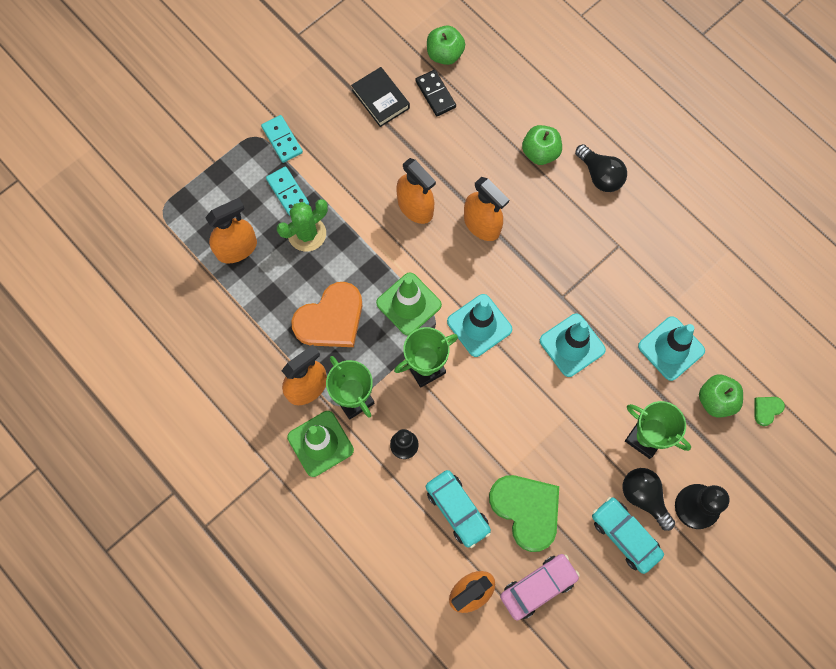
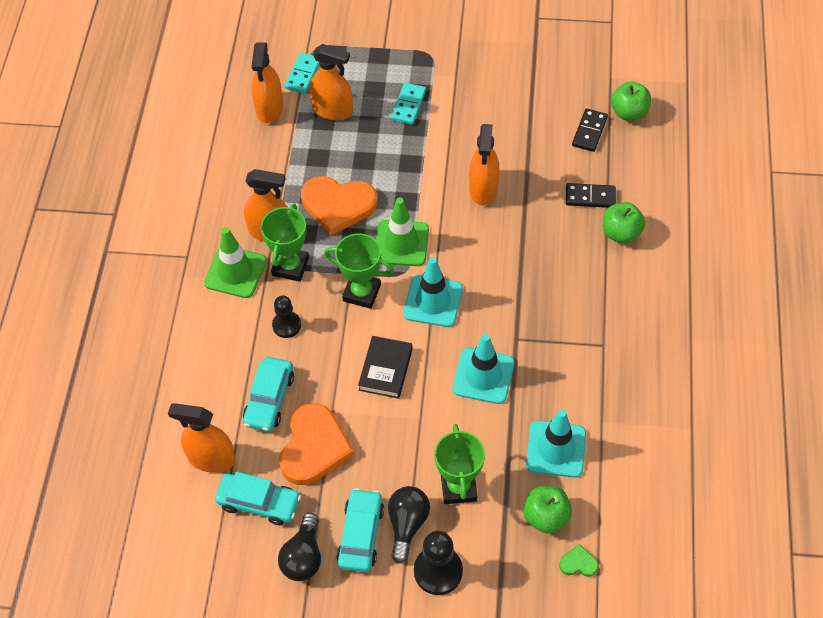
camera: 50 degrees right, 15 degrees down
turquoise domino [261,115,303,163] -> turquoise domino moved to [284,53,320,93]
green cactus [277,199,328,252] -> none
black book [351,67,410,127] -> black book moved to [358,336,413,399]
orange spray bottle [464,177,509,241] -> orange spray bottle moved to [251,42,283,123]
green heart [489,475,559,552] -> orange heart [279,403,354,485]
pink car [500,554,580,620] -> turquoise car [215,472,301,525]
black light bulb [575,144,627,192] -> black light bulb moved to [278,513,321,581]
none -> black domino [566,183,616,208]

